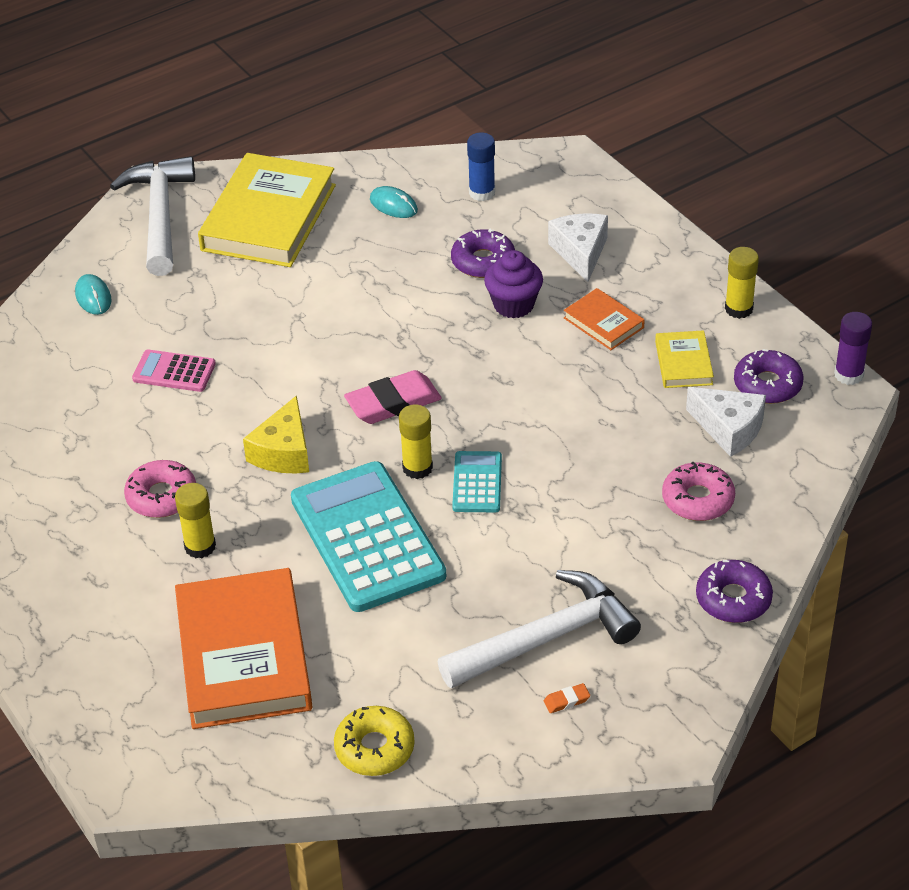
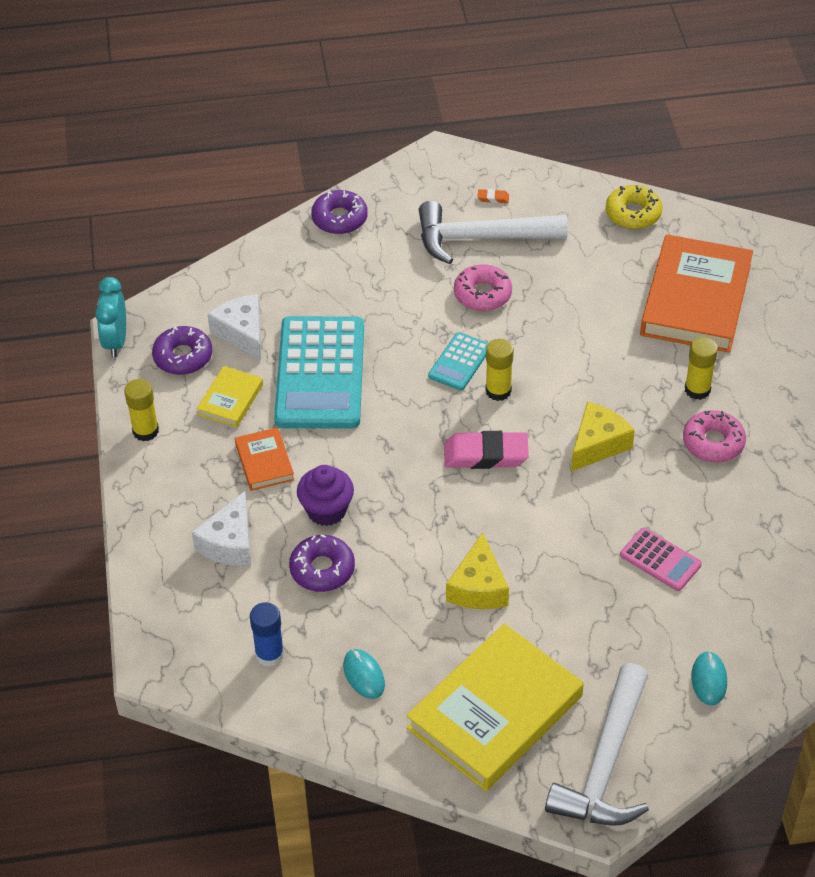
camera: 155 degrees left, 5 degrees up
turquoise calculator [291,461,446,612] -> turquoise calculator moved to [274,316,364,429]
pink donut [662,462,735,521] -> pink donut moved to [454,265,512,311]
purple glue stick [834,312,872,385] -> turquoise clock [95,277,126,357]
none -> yellow cheese [446,532,509,609]

